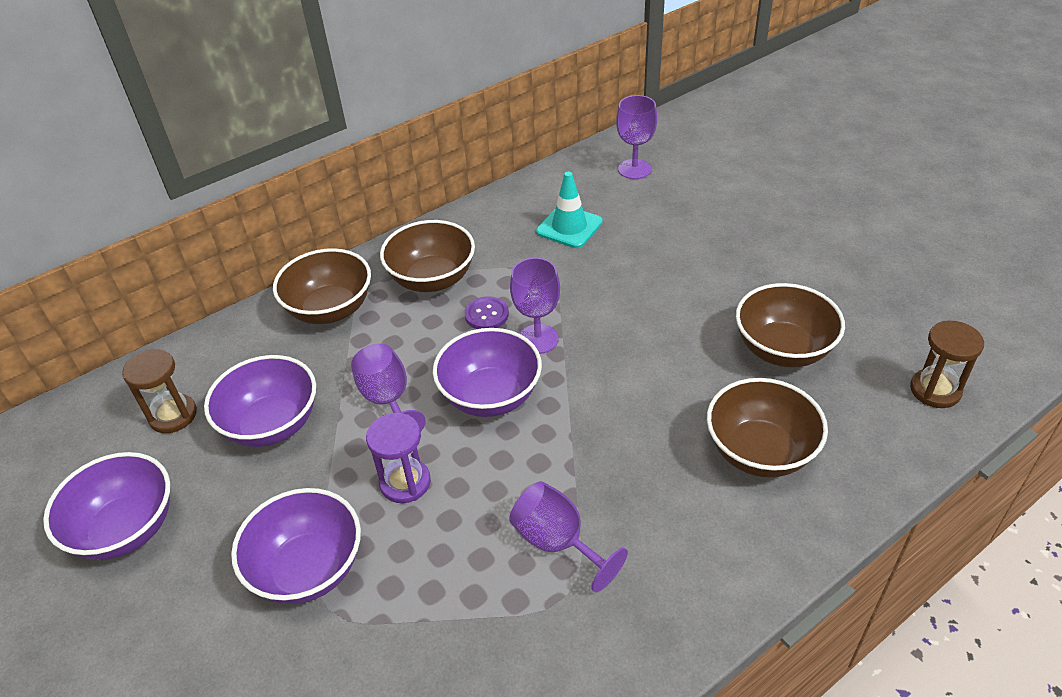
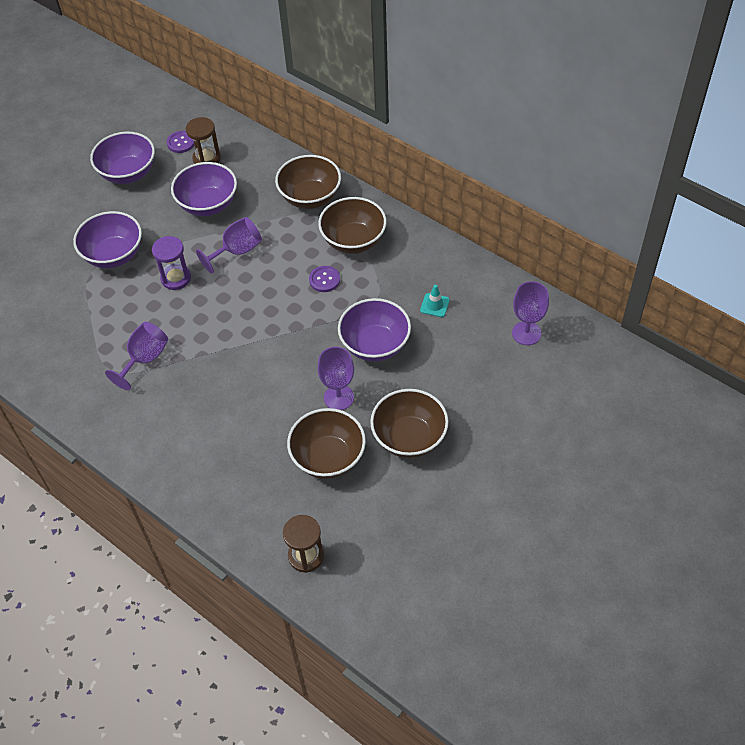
camera: 75 degrees right, 10 degrees up
purple bowl [433,328,542,417] -> purple bowl moved to [338,298,411,362]
purple goblet [510,258,560,354] -> purple goblet moved to [318,347,354,410]
turquoise traffic cone [536,172,603,248] -> turquoise traffic cone [420,285,450,317], size x0.61
brown bowl [707,378,828,477] -> brown bowl moved to [370,389,448,458]
none -> purple button [167,131,195,153]

